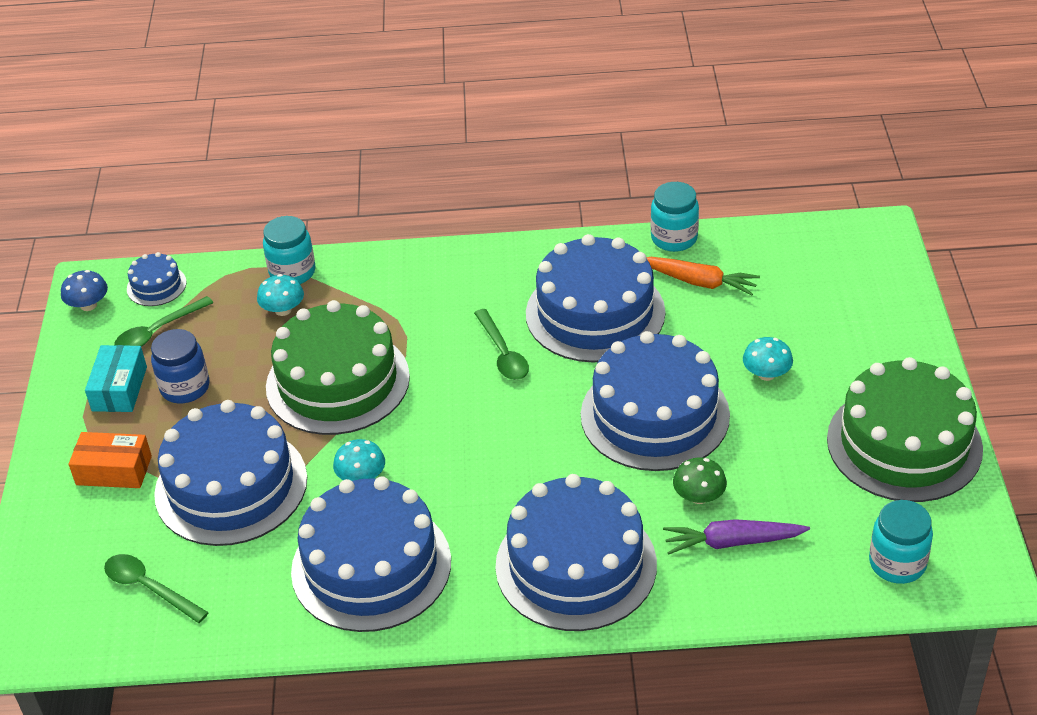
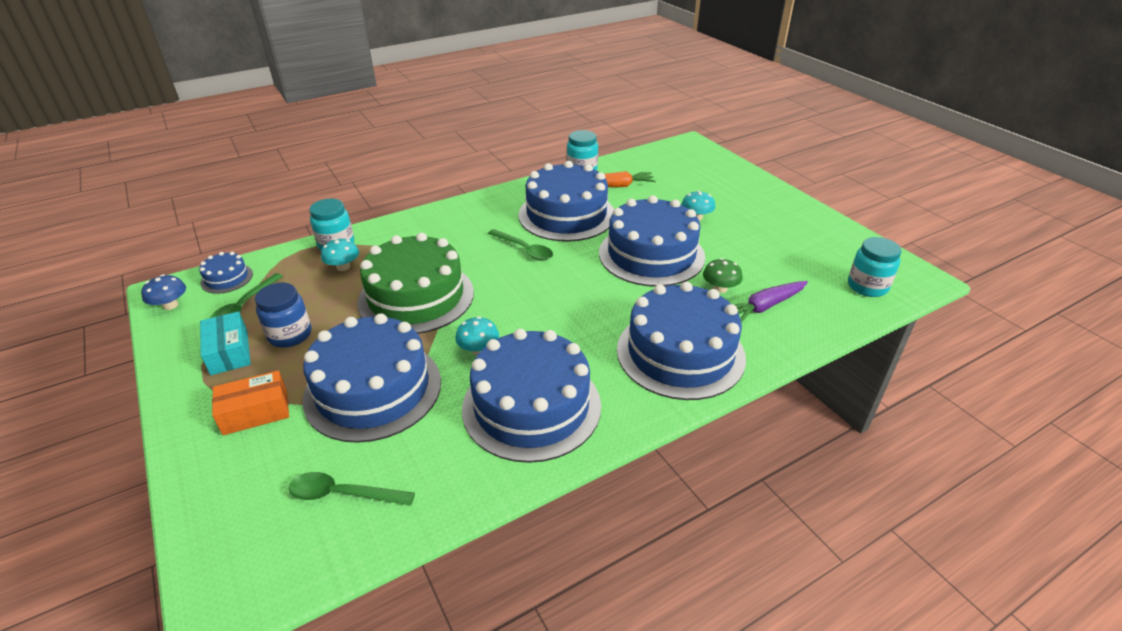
camera: 30 degrees left, 5 degrees down
green cake [827,357,983,502] -> none

